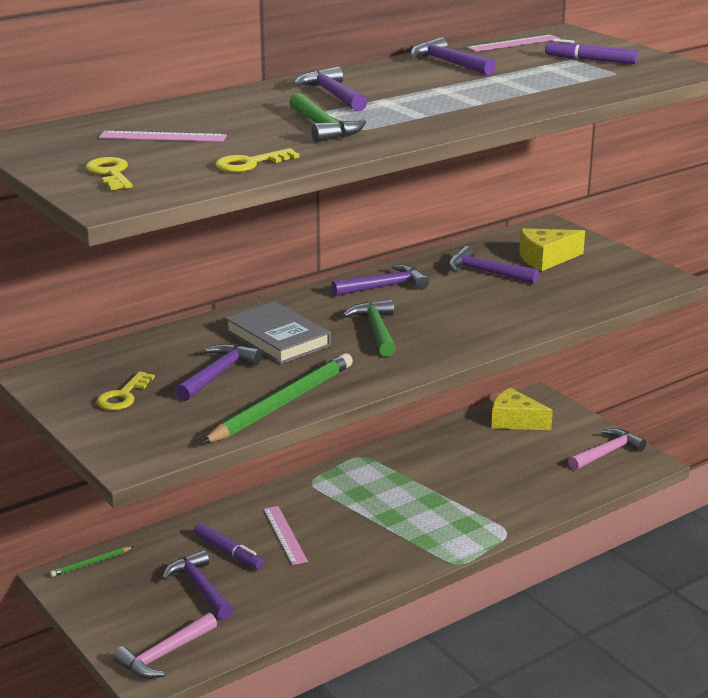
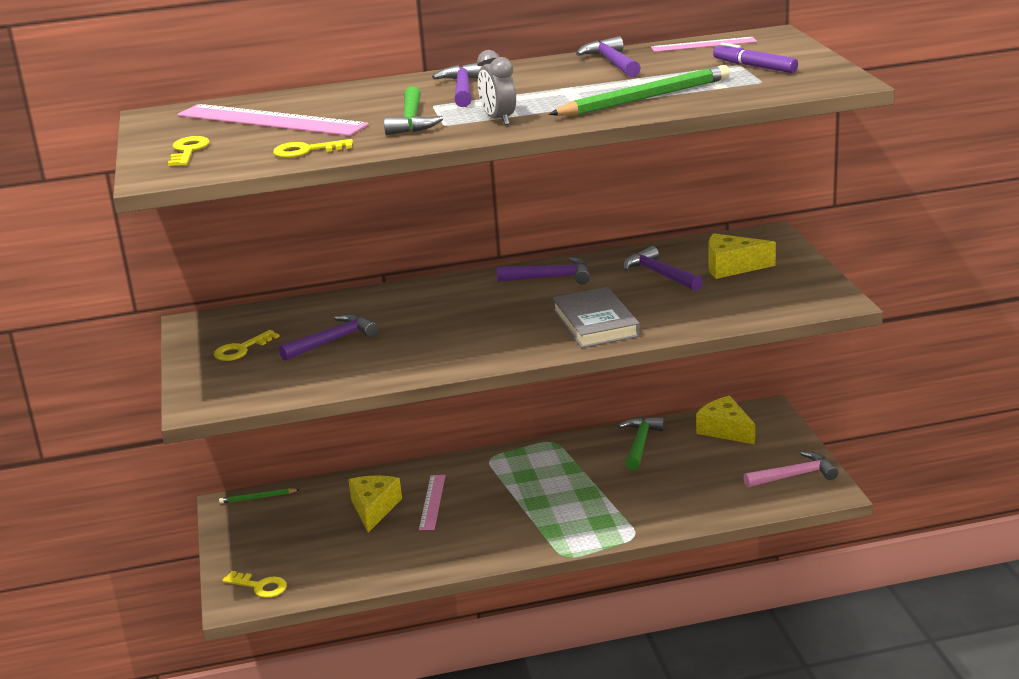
camera: 25 degrees right, 0 degrees up
pink ruler [99,131,227,142] -> pink ruler [178,104,369,136], size x1.87
pink hammer [113,612,217,679] -> yellow key [222,571,287,598]
purple hammer [162,550,233,620] -> none
purple marker [194,523,264,569] -> yellow cheese [348,475,402,532]
green pencil [201,353,353,444] -> green pencil moved to [549,65,730,116]
grey book [225,301,331,364] -> grey book moved to [552,287,640,348]
green hammer [343,300,396,357] -> green hammer moved to [618,417,665,470]
none -> grey clock [477,50,516,125]

